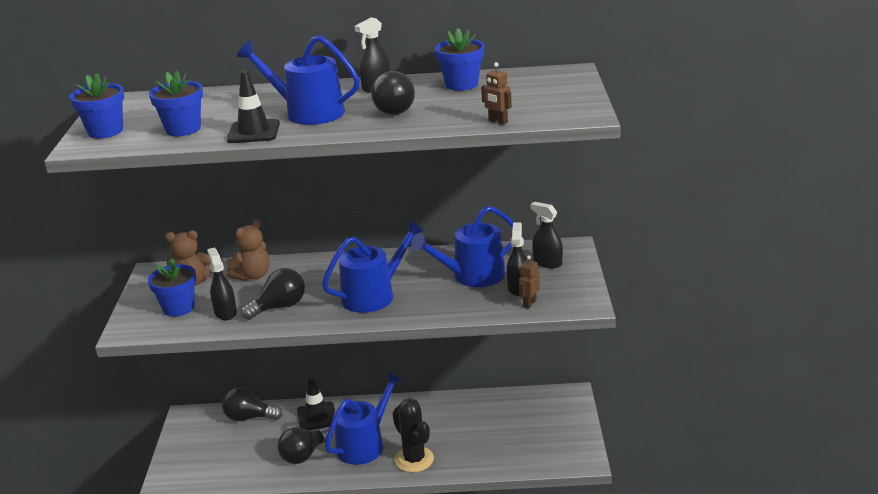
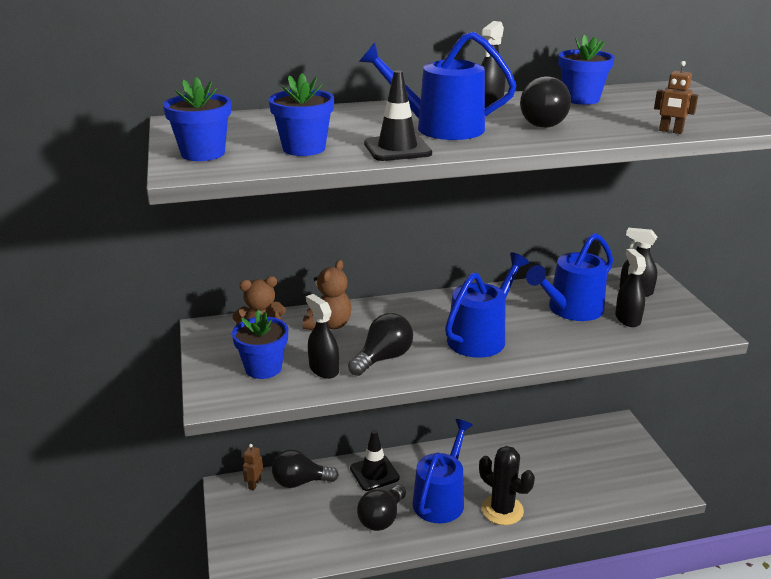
camera: 15 degrees left, 0 degrees up
brown robot [519,255,540,309] -> brown robot moved to [243,444,263,490]

